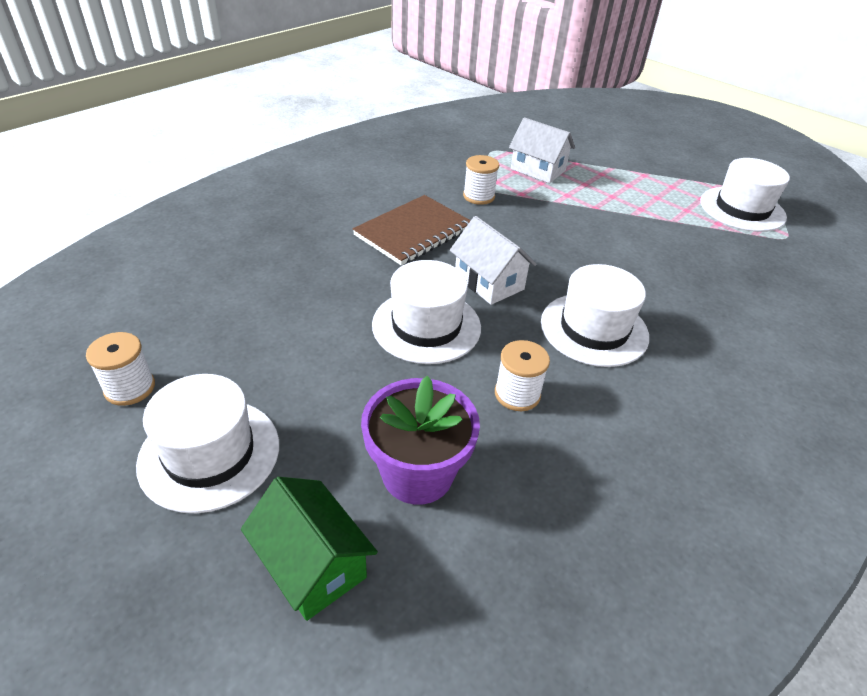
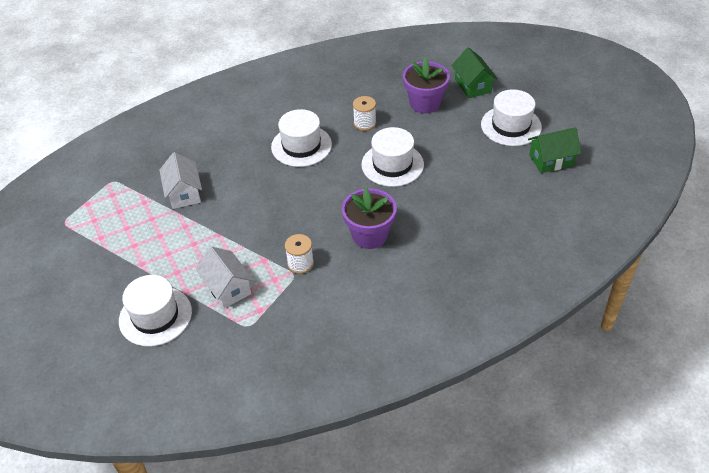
camera: 155 degrees left, 5 degrees up
white spool [86,332,155,406] -> green house [528,127,581,173]
brown notebook [353,195,471,266] -> purple flower pot [342,188,397,249]
white house [450,216,537,305] -> white house moved to [159,152,202,209]
white hat [700,158,790,232] -> white hat moved to [119,275,192,346]

